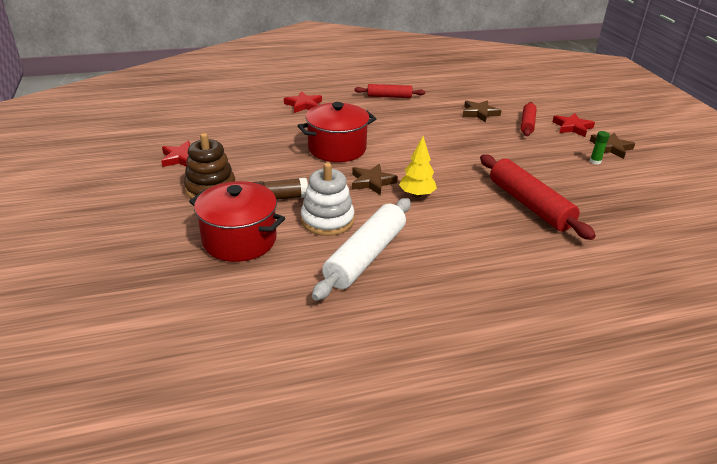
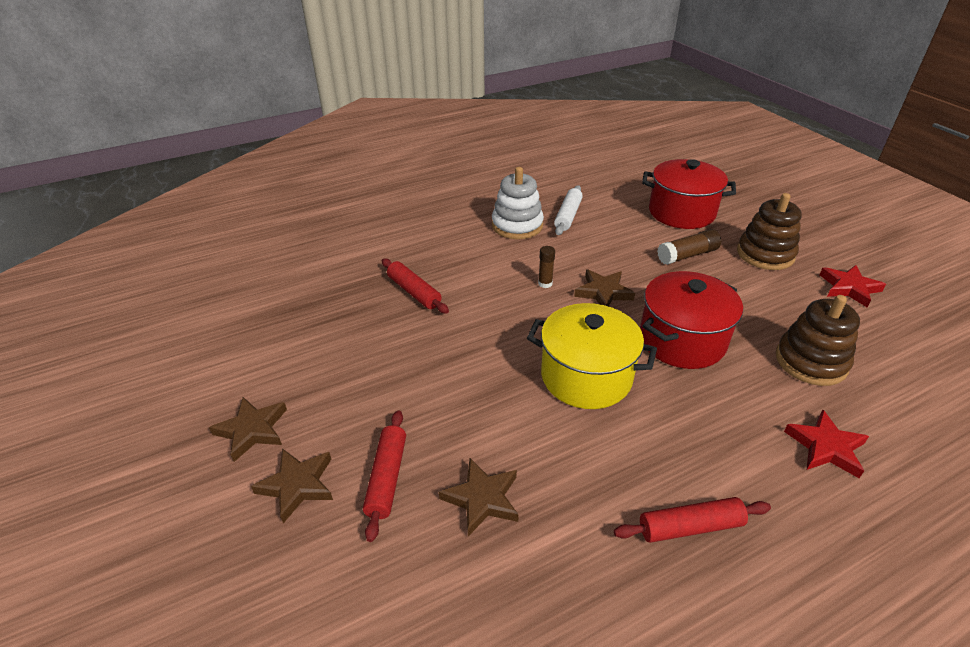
camera: 170 degrees right, 5 degrees up
white stacking toy [301,163,354,236] -> white stacking toy moved to [492,167,544,239]
white rolling pin [312,198,411,301] -> white rolling pin [554,185,583,235], size x0.58
yellow tree [399,136,437,198] -> brown glue stick [538,246,555,288]
red rolling pin [480,154,596,240] -> red rolling pin [382,258,449,314], size x0.58
red star [552,113,595,137] -> brown star [251,448,333,523]
green glue stick [590,131,610,165] -> none
none -> yellow pot [527,303,657,409]
none -> brown stacking toy [776,295,860,386]

